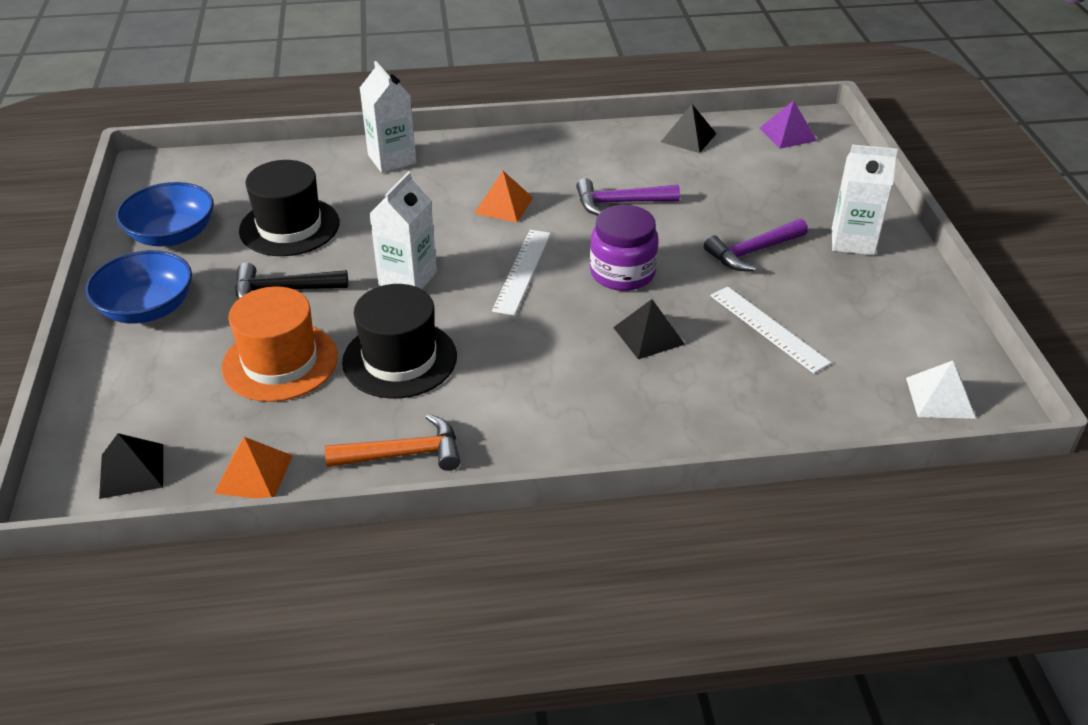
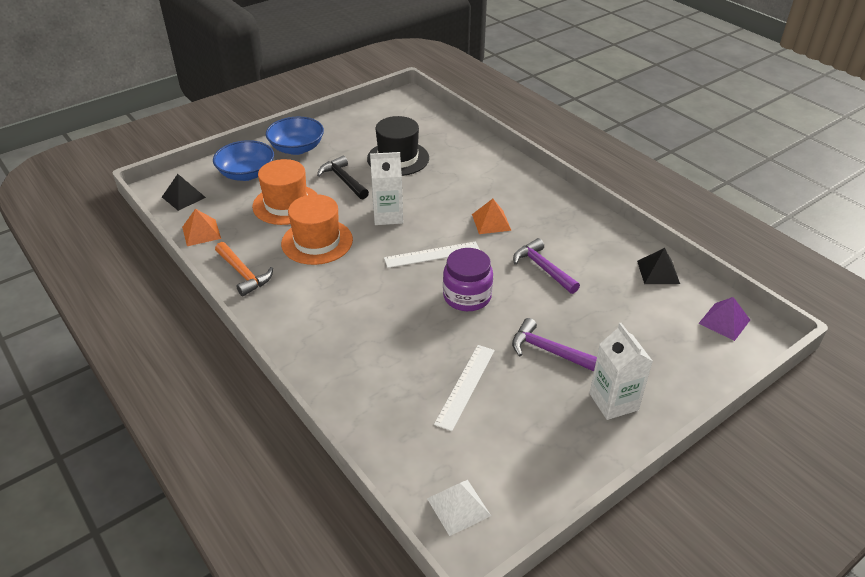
camera: 60 degrees right, 0 degrees up
blue bowl [116,182,214,247] -> blue bowl moved to [213,140,274,181]
black hat [342,284,457,398] -> orange hat [281,194,353,265]
white carton [360,61,416,173] -> none
black pyramid [613,299,685,359] -> none

